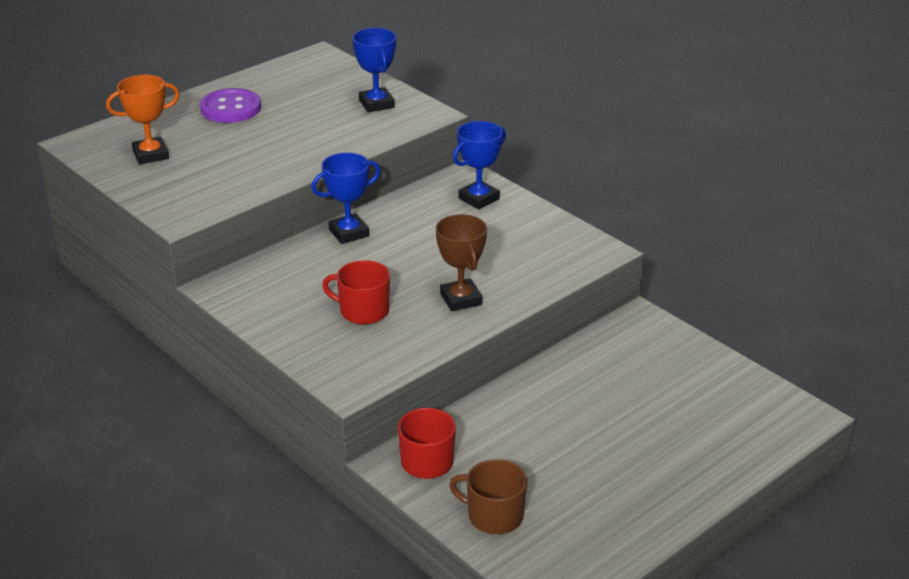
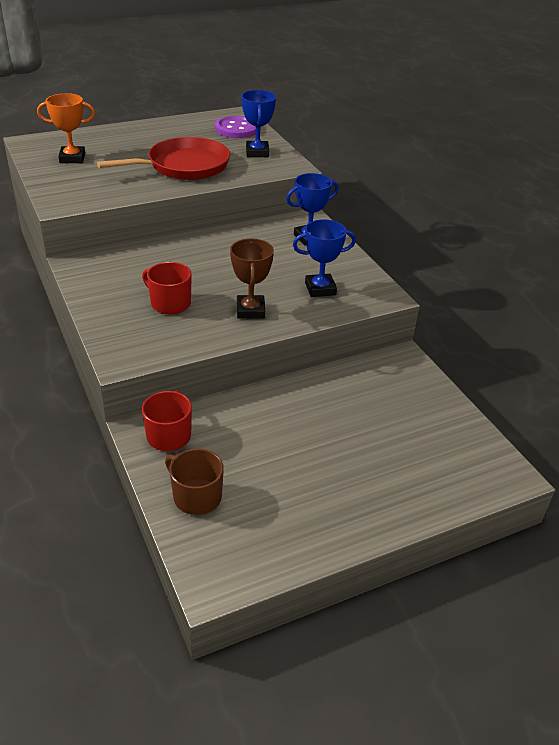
camera: 15 degrees right, 5 degrees up
purple button [200,88,261,123] -> purple button moved to [215,116,256,138]
blue trophy [311,153,380,244] -> blue trophy moved to [293,219,356,297]
none -> red pan [97,137,230,180]

